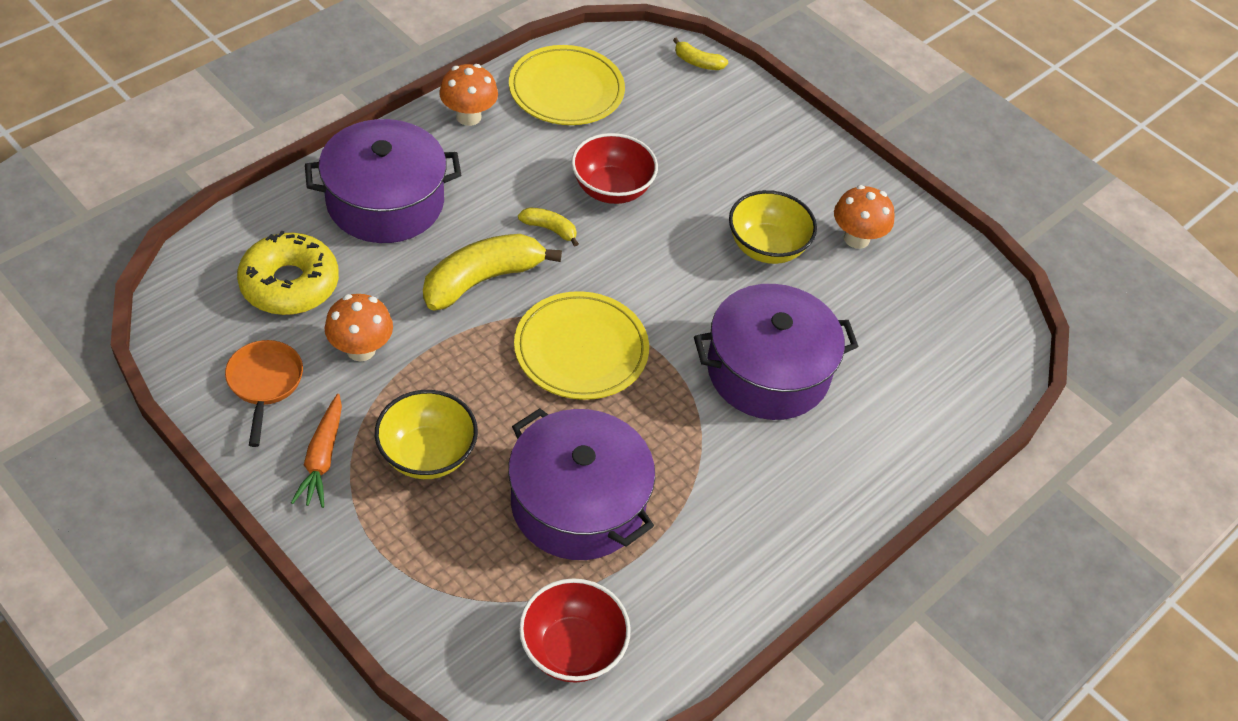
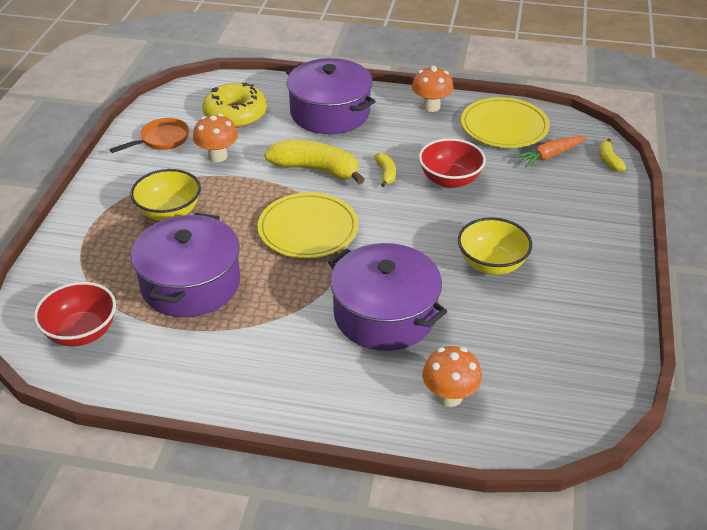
camera: 60 degrees right, 10 degrees down
orange carrot [291,394,342,508] -> orange carrot moved to [513,136,586,167]
orange mushroom [834,185,895,249] -> orange mushroom moved to [422,346,482,407]

